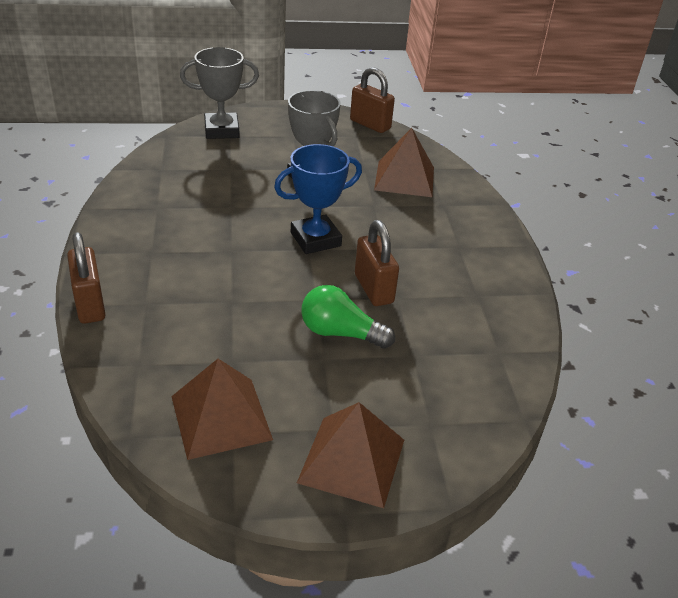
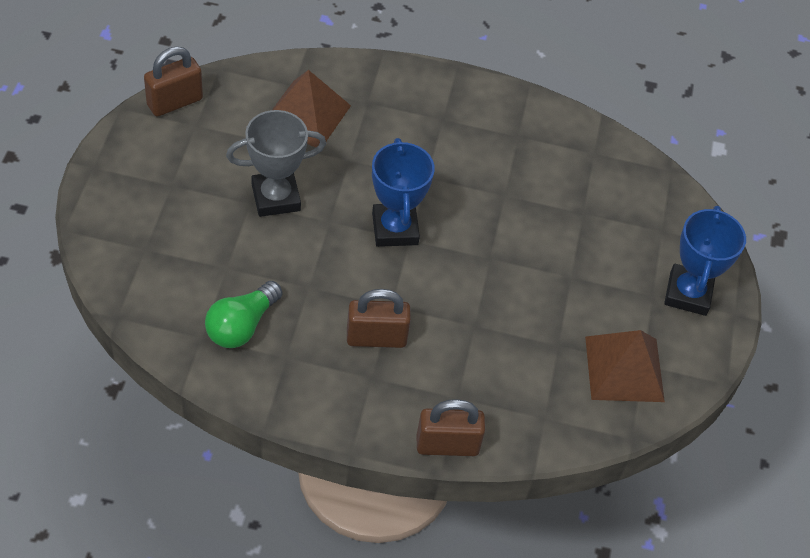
camera: 75 degrees left, 15 degrees up
grey trophy [180,47,259,139] -> none
brown pyramid [297,402,404,508] -> blue trophy [664,206,746,316]
green light bulb [301,285,395,349] -> green light bulb moved to [205,281,282,348]
brown padlock [355,220,399,306] -> brown padlock moved to [347,289,411,348]

